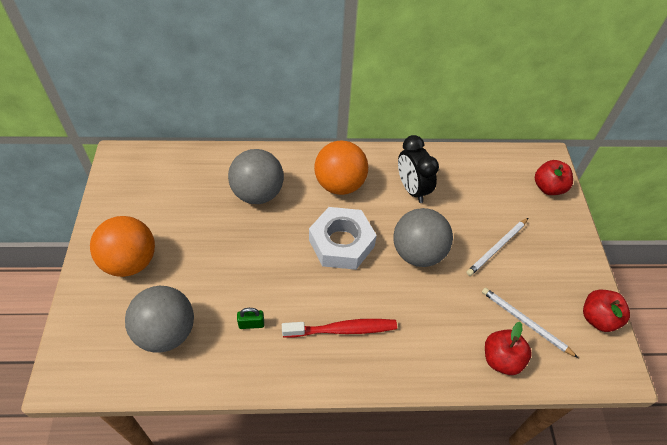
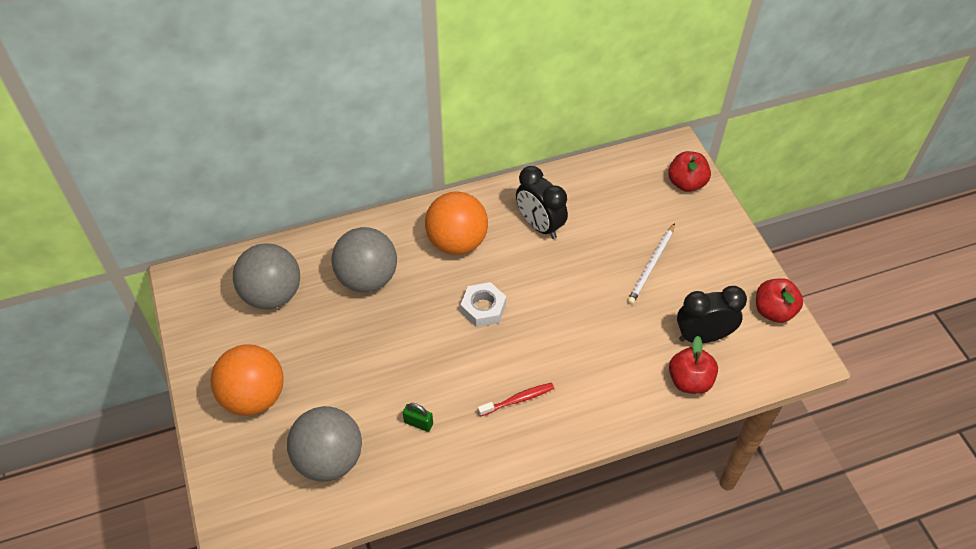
camera: 15 degrees left, 0 degrees up
green padlock [237,308,264,329] -> green padlock turned 45 degrees clockwise [403,403,433,432]
red toothbrush [282,319,397,338] -> red toothbrush [478,383,554,417], size x0.64
white nut [309,207,377,270] -> white nut [460,282,506,327], size x0.61
grey ball [393,208,453,267] -> grey ball moved to [233,243,300,309]
white pencil [482,288,578,358] -> black clock [677,286,747,343]

